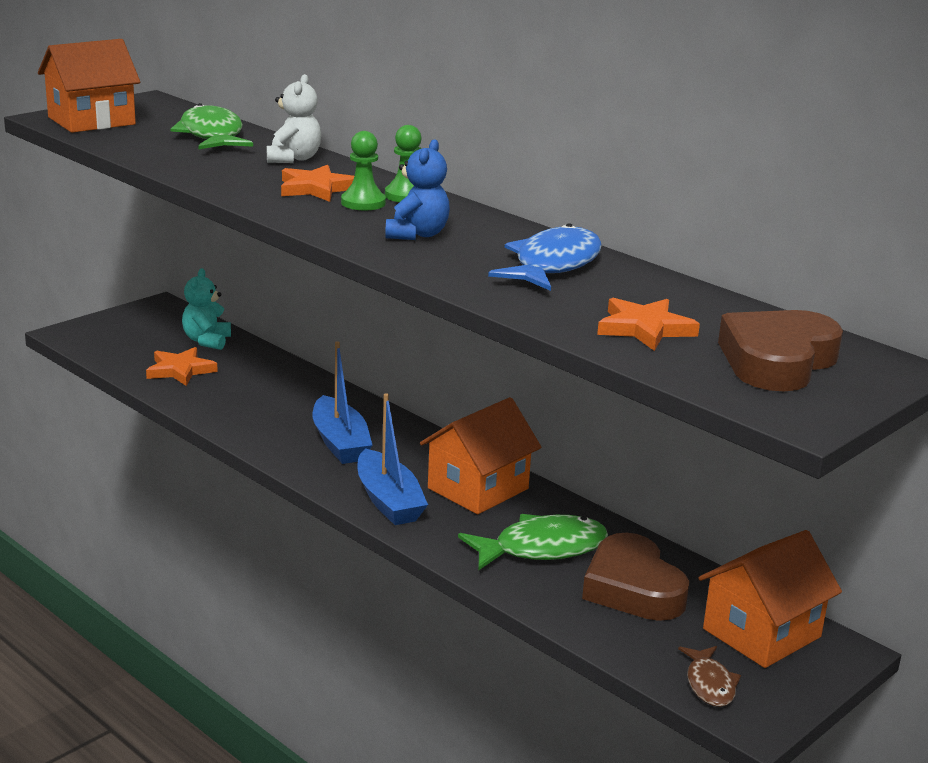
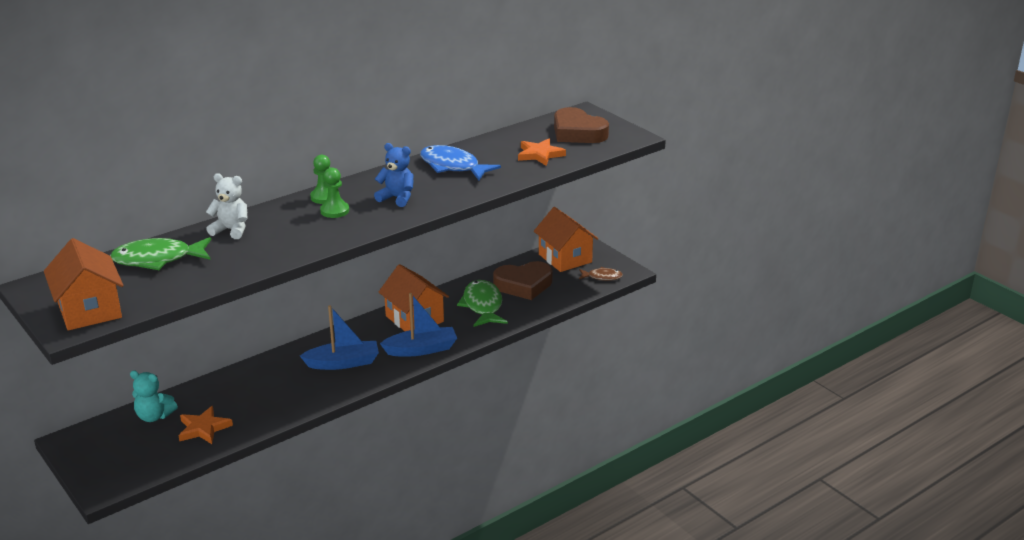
camera: 80 degrees left, 5 degrees up
orange star [281,165,354,202] -> none

